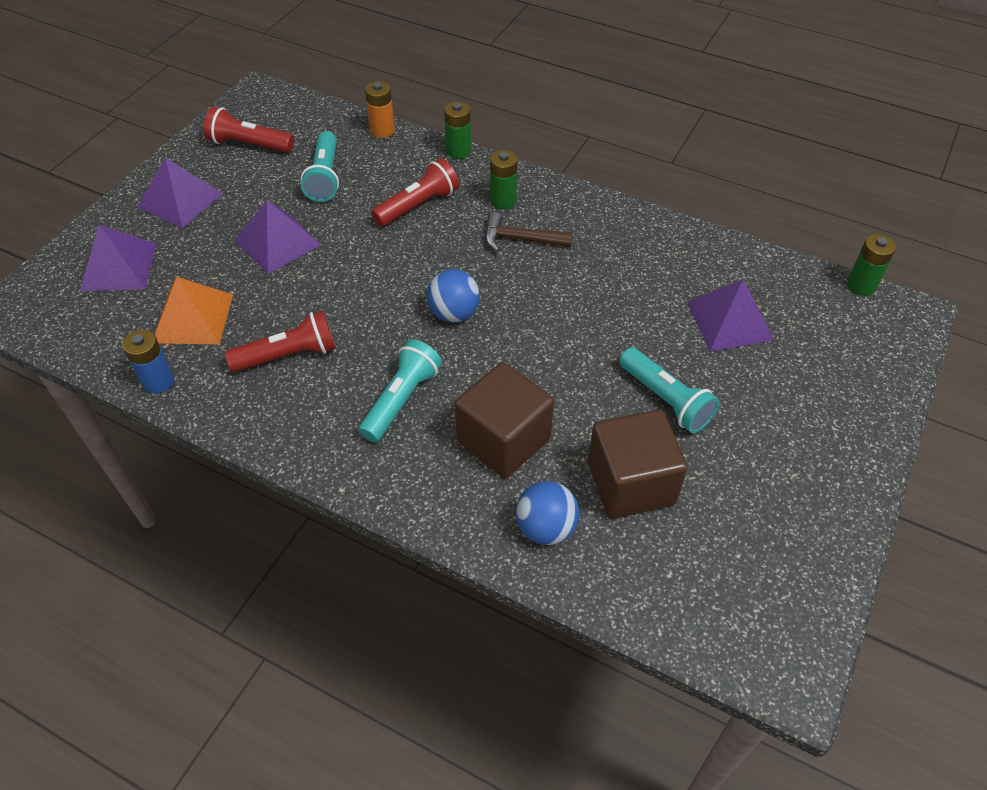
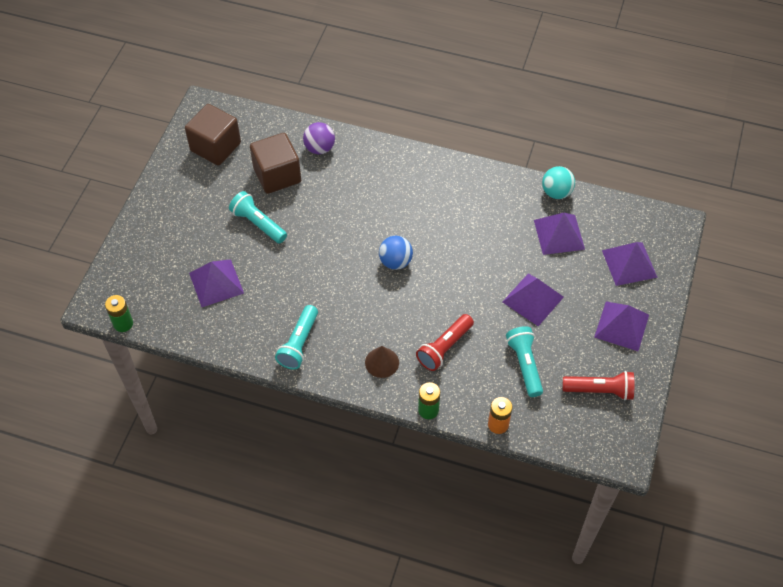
camera: 170 degrees right, 5 degrees up
blue battery [122,330,174,394] -> turquoise ball [542,166,575,199]
orange pyramid [154,277,233,345] -> purple pyramid [534,212,585,255]
red flashlight [225,310,336,372] -> none
turquoise flashlight [359,340,442,442] -> turquoise flashlight moved to [275,305,318,370]
brown cube [455,362,554,478] -> brown cube moved to [185,104,241,166]
brown hammer [485,212,573,252] -> none
green battery [490,150,518,209] -> brown cone [365,346,399,378]
blue ball [516,481,579,545] -> purple ball [303,122,335,154]

